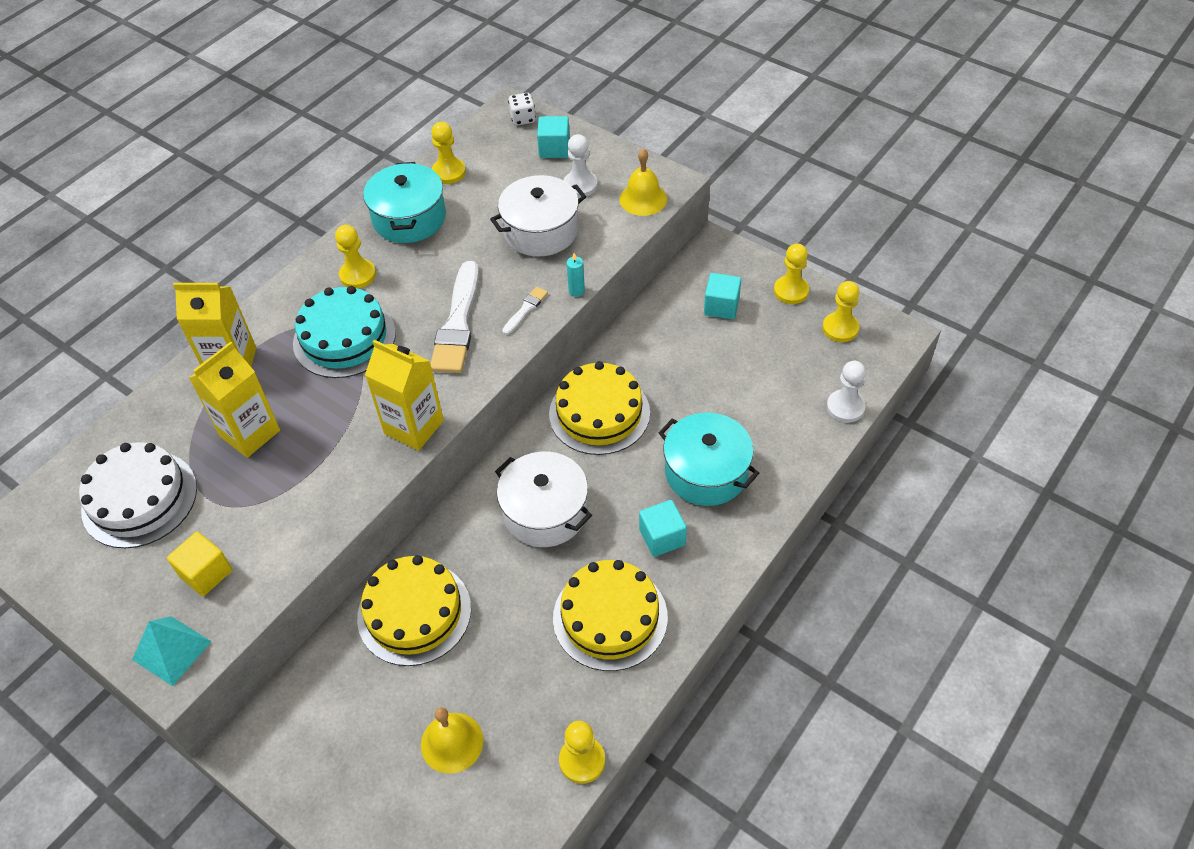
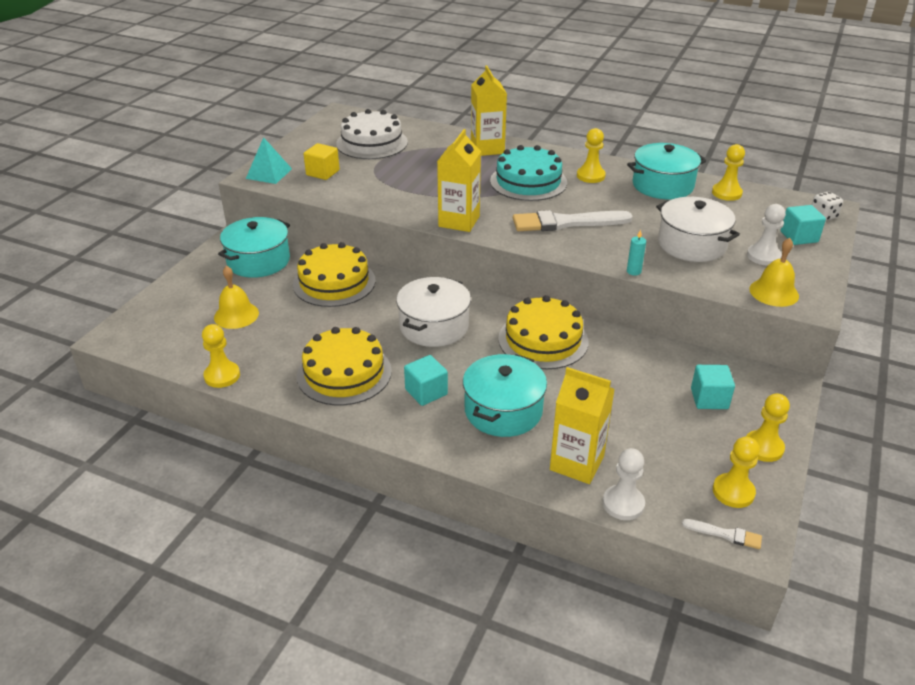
camera: 75 degrees right, 15 degrees down
yellow carton [189,342,280,458] -> yellow carton moved to [550,367,615,484]
white brush [502,287,548,335] -> white brush moved to [682,519,762,549]
none -> turquoise pot [218,217,290,278]

